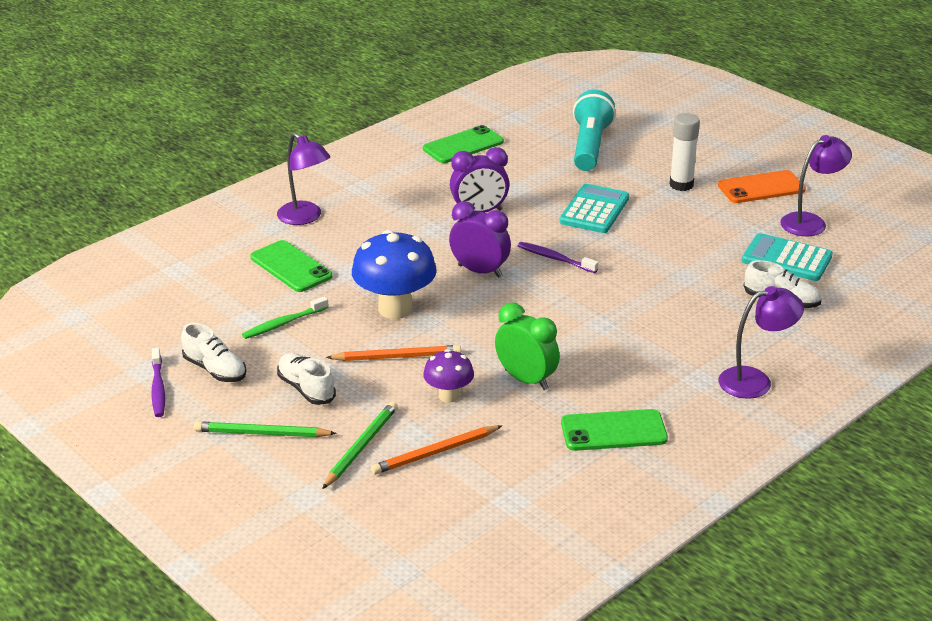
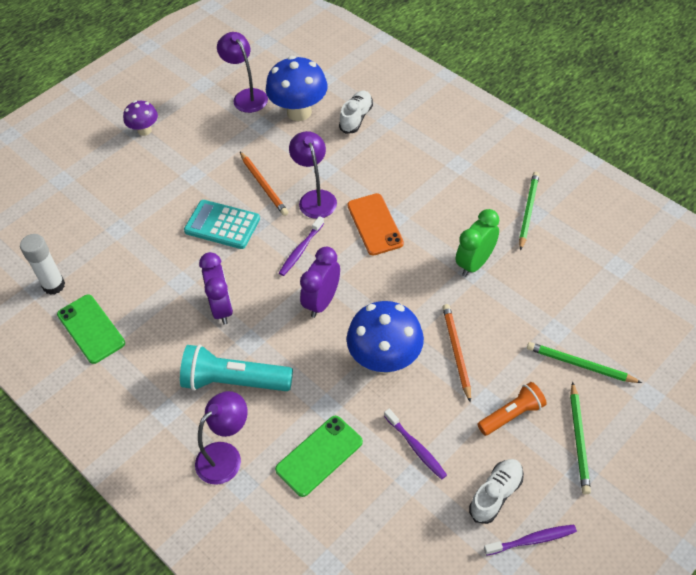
camera: 90 degrees left, 20 degrees up
green toothbrush [242,296,329,339] -> purple toothbrush [384,409,447,480]
white shoe [277,353,336,405] -> orange flashlight [477,382,547,436]
orange pencil [371,425,503,475] -> orange pencil moved to [240,152,288,216]
purple mushroom [423,349,474,403] -> purple mushroom moved to [123,101,158,136]
green phone [561,409,668,451] -> green pencil [519,172,540,251]
turquoise flashlight [573,90,616,171] -> turquoise flashlight moved to [180,344,293,391]
white glue stick [670,113,700,191] -> white glue stick moved to [20,234,65,295]
orange phone [718,170,806,203] -> orange phone moved to [347,193,404,256]
purple lamp [718,286,804,399] -> purple lamp moved to [289,131,337,219]
turquoise calculator [742,233,833,281] -> blue mushroom [266,56,328,121]

